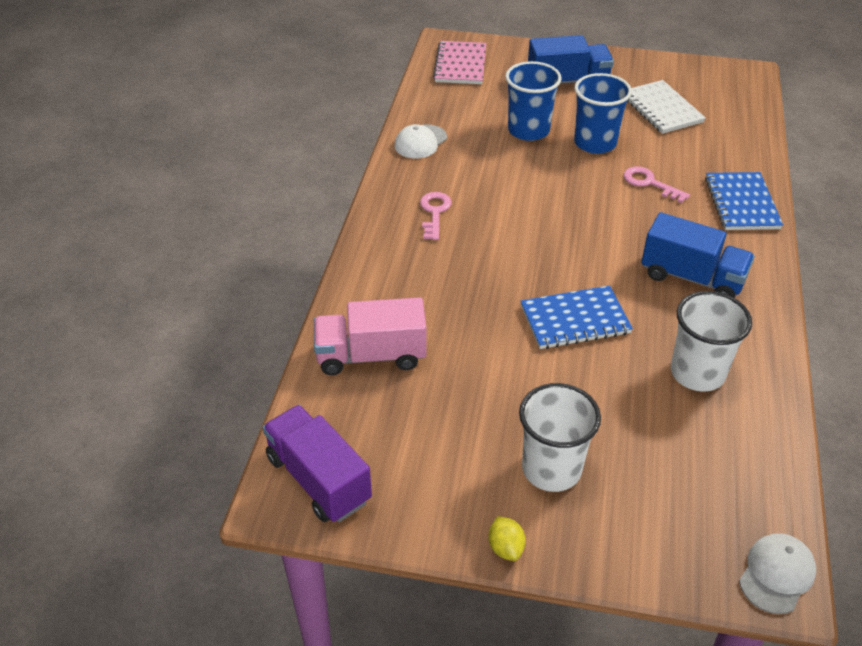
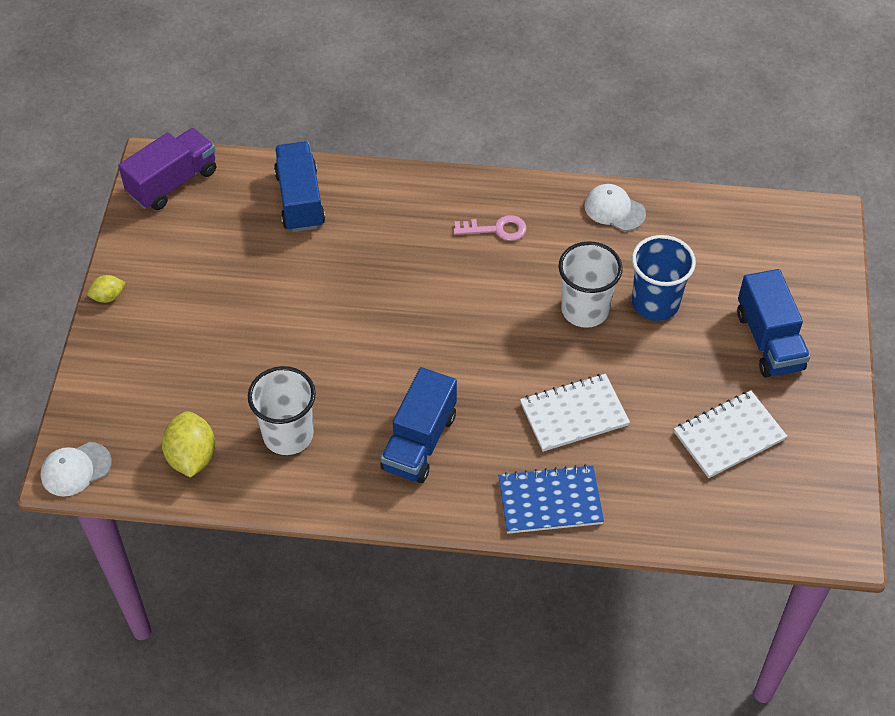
camera: 85 degrees right, 10 degrees up
pink truck [314,297,427,375] -> blue truck [274,142,325,232]
pink notebook [433,41,486,84] -> none
white cup [519,383,601,492] -> white cup moved to [558,241,623,328]
blue notebook [521,285,633,349] -> none
blue cup [574,73,632,154] -> none
pink key [624,166,690,203] -> white notebook [520,374,630,452]
white cap [739,533,816,614] -> white cap turned 120 degrees clockwise [41,442,112,497]
none -> yellow lemon [162,411,215,478]

